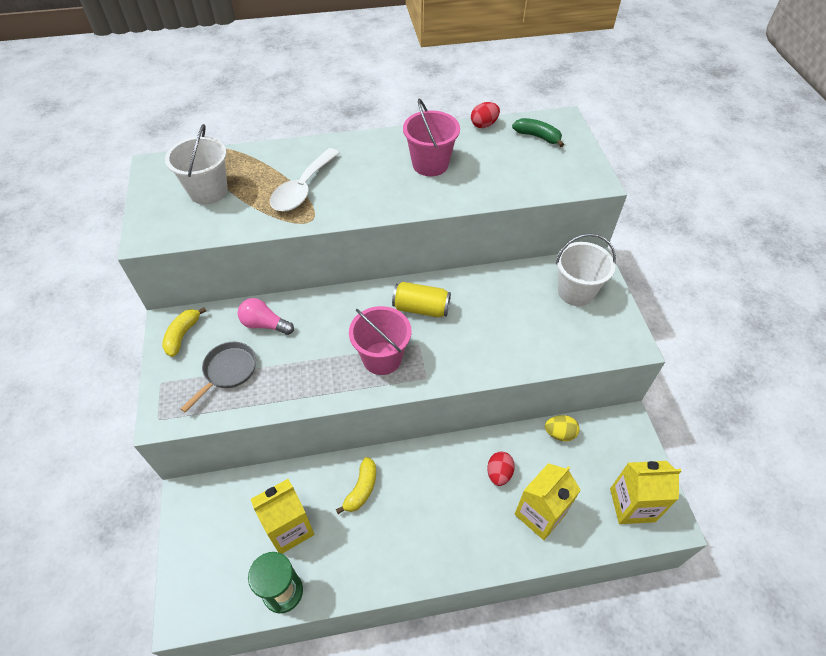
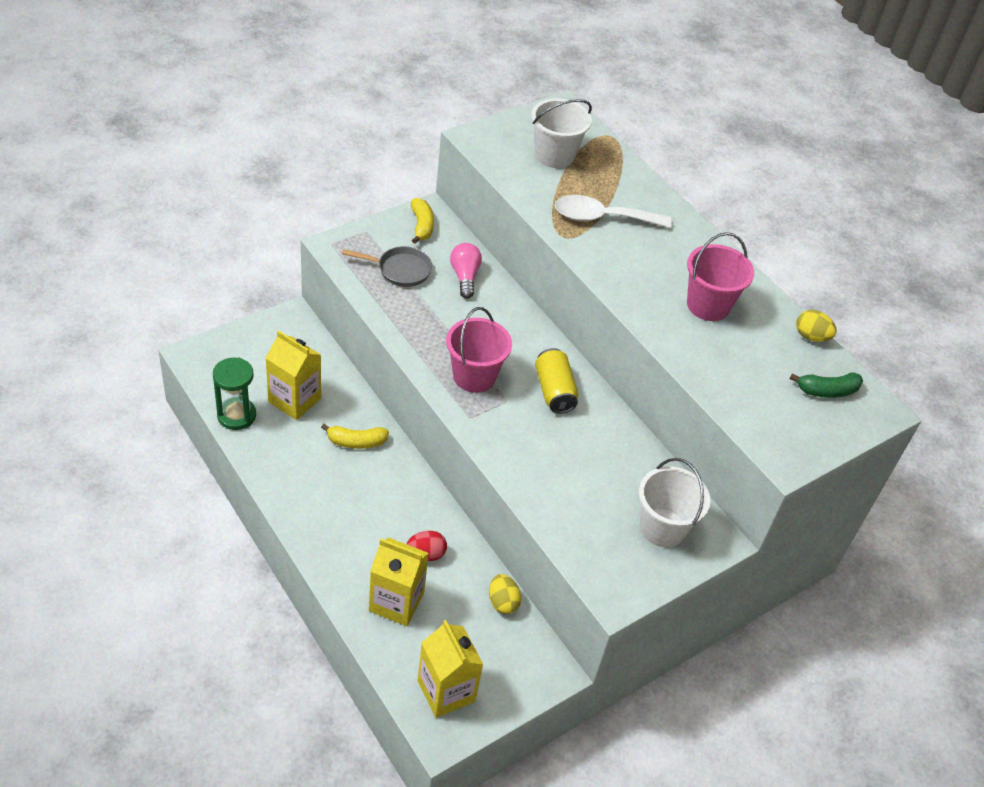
camera: 60 degrees right, 5 degrees down
yellow banana [162,307,206,357] -> yellow banana turned 90 degrees clockwise [411,198,434,243]
red egg [471,102,500,128] -> yellow egg [796,310,837,342]
green banana [512,118,564,147] -> green banana turned 75 degrees clockwise [790,372,863,398]

